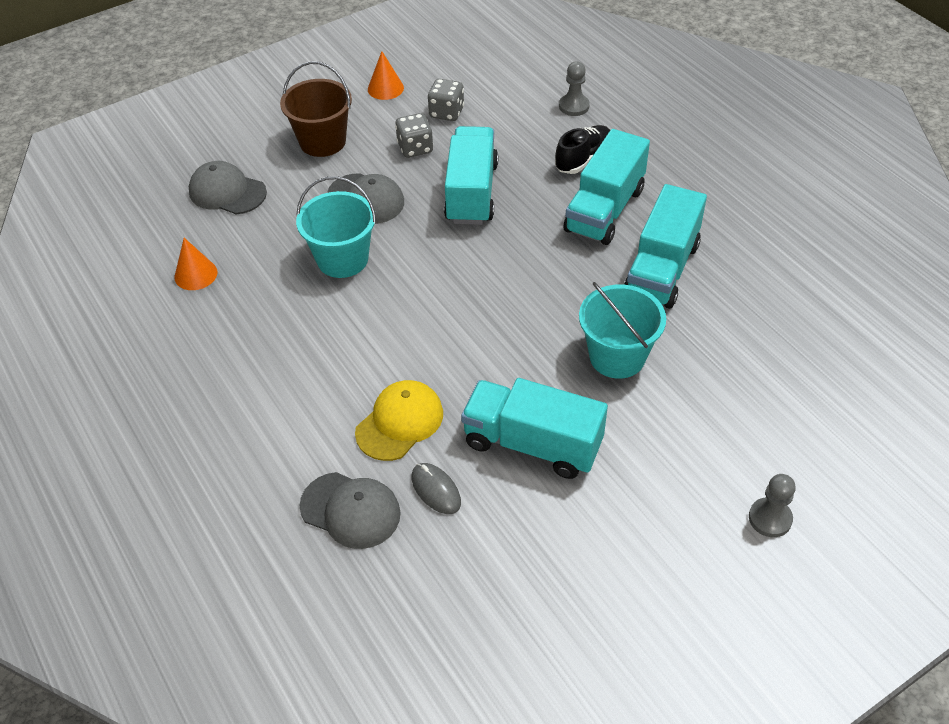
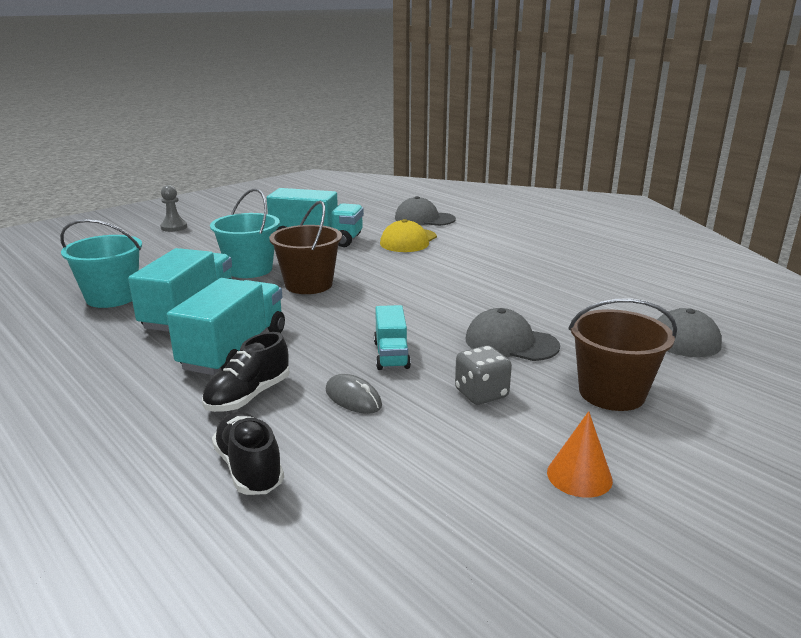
camera: 170 degrees right, 25 degrees down
orange cone [175,238,217,290] -> none
turquoise bucket [296,176,376,278] -> turquoise bucket moved to [60,219,142,308]
grey mouse [412,463,461,514] -> grey mouse moved to [326,374,382,414]
grey dice [428,79,464,121] -> none
turquoise truck [444,126,498,225] -> turquoise truck [374,305,411,370], size x0.57
grey pawn [559,61,590,116] -> black shoe [212,412,284,495]
none -> brown bucket [269,201,342,294]

